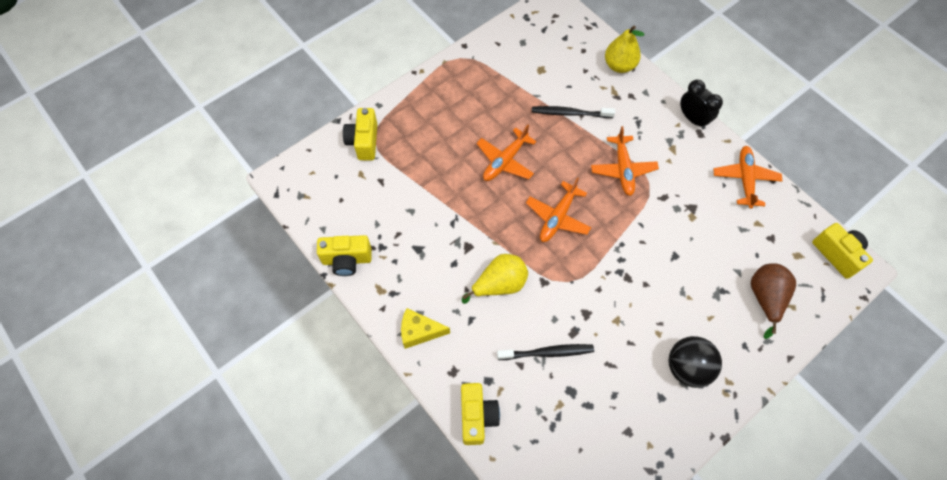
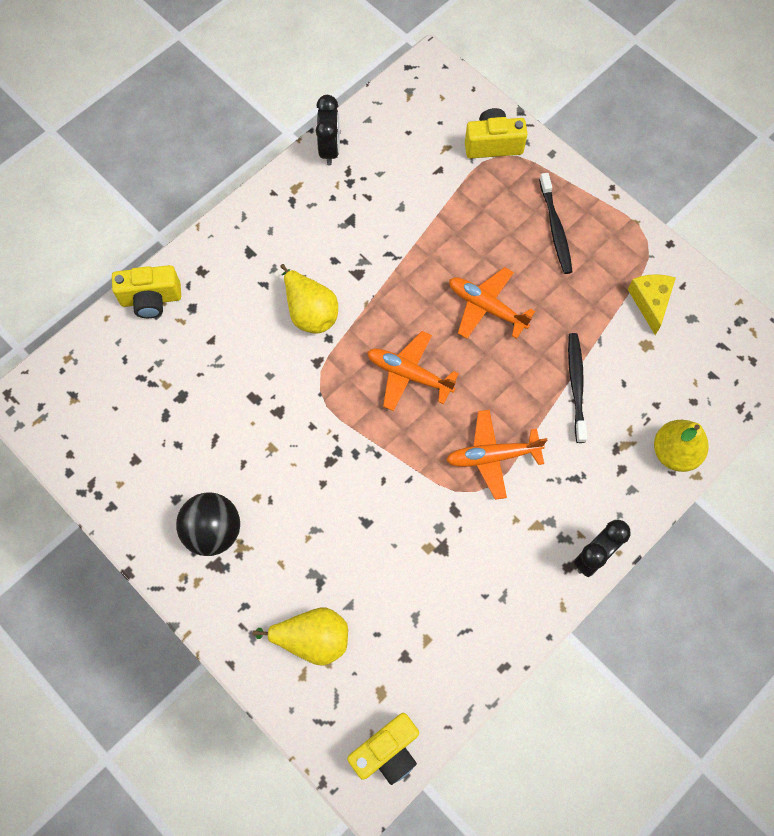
camera: 85 degrees right, 5 degrees up
yellow camera [317,235,372,276] -> black clock [316,95,340,166]
yellow cheese [401,308,450,349] -> yellow cheese moved to [628,274,676,335]
black toothbrush [497,344,594,360] -> black toothbrush moved to [539,173,573,274]
orange plane [714,146,782,209] -> none
brown pear [751,263,796,339] -> yellow pear [253,608,348,666]

